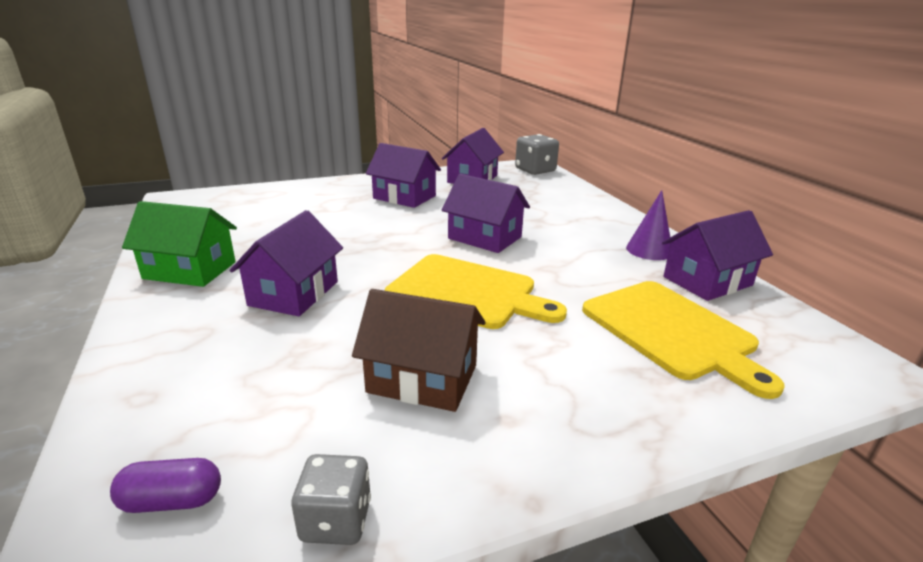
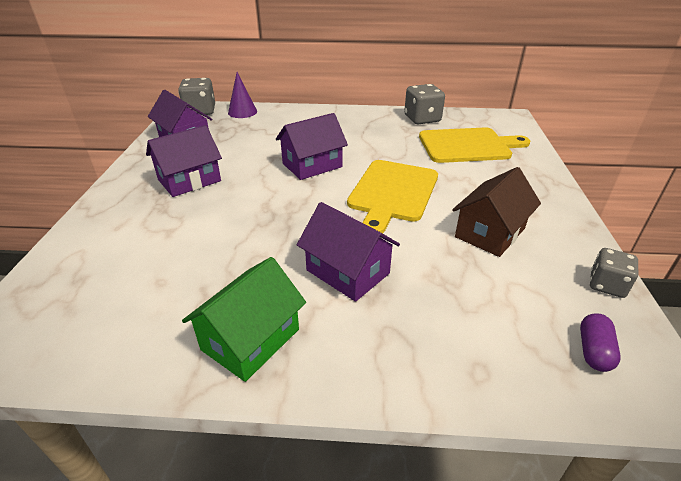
camera: 65 degrees left, 10 degrees up
yellow cutting board [385,254,567,329] -> yellow cutting board turned 150 degrees clockwise [347,160,438,233]
purple cone [626,190,671,260] -> purple cone moved to [228,72,257,118]
purple house [662,210,773,301] -> grey dice [404,84,445,124]

